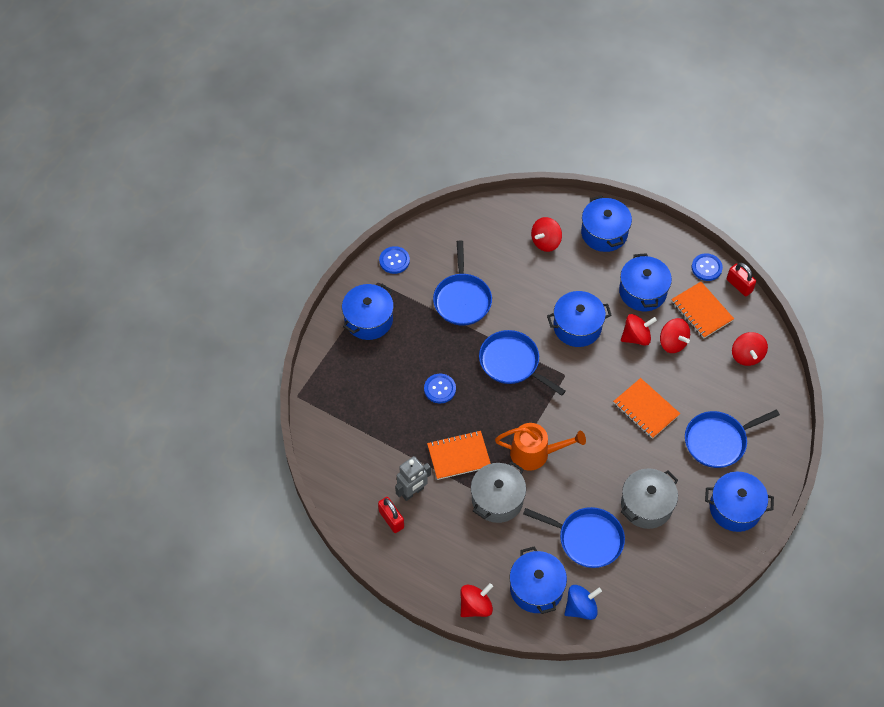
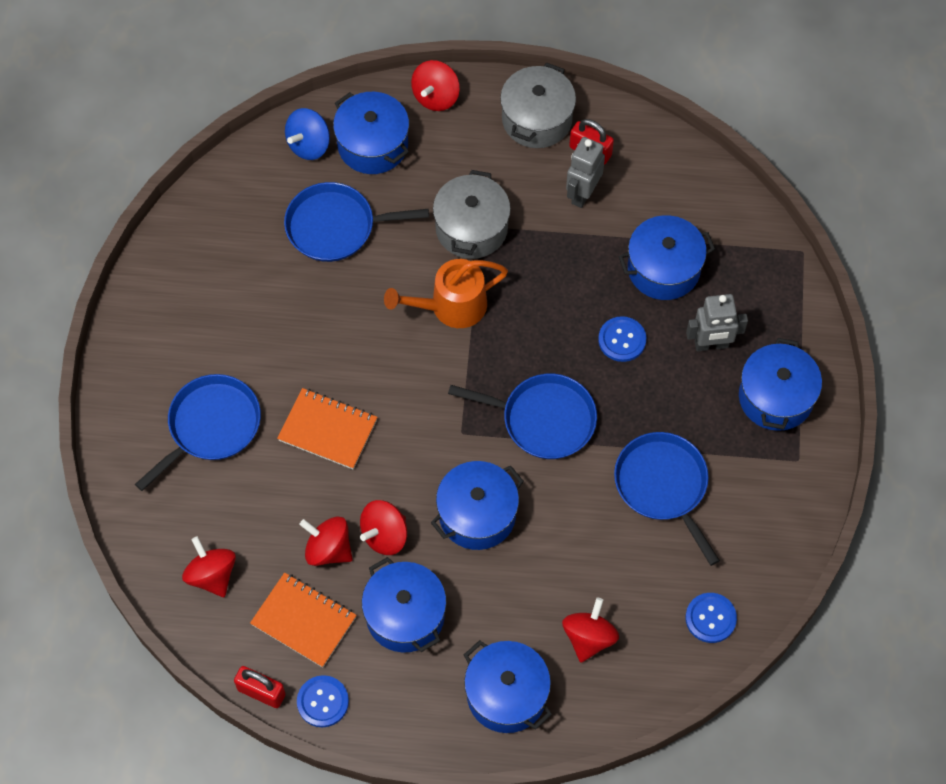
camera: 155 degrees right, 5 degrees up
blue button [379,246,410,274] -> blue button moved to [685,593,737,643]
orange notebook [427,431,491,480] -> none
grey pot [621,469,678,529] -> grey pot moved to [500,62,576,148]
blue pot [705,472,774,532] -> blue pot moved to [618,215,715,300]
none -> grey robot [686,294,748,351]

